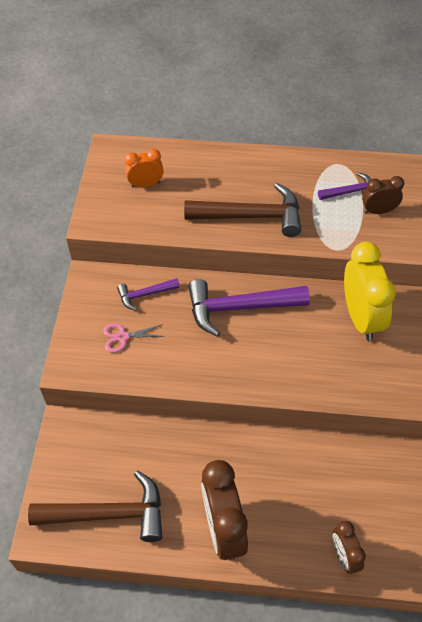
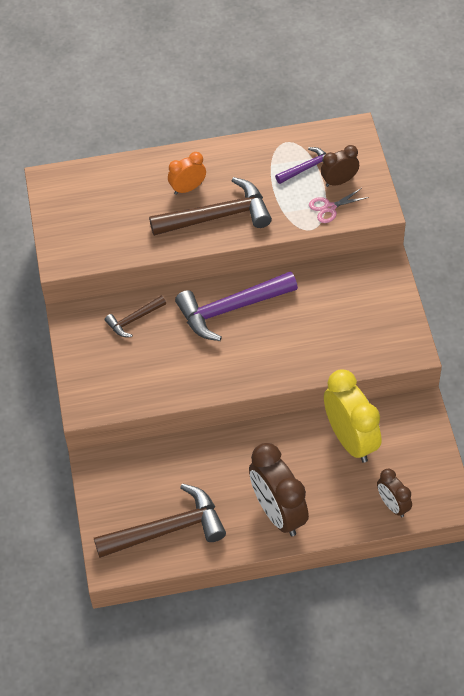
camera: 15 degrees left, 0 degrees up
pink scissors [103,323,165,353] -> pink scissors moved to [309,188,369,223]
purple hammer [117,278,180,311] -> brown hammer [105,296,166,337]
orange clock [125,149,164,187] -> orange clock moved to [168,152,206,195]
yellow clock [344,242,396,341] -> yellow clock moved to [324,369,381,463]

